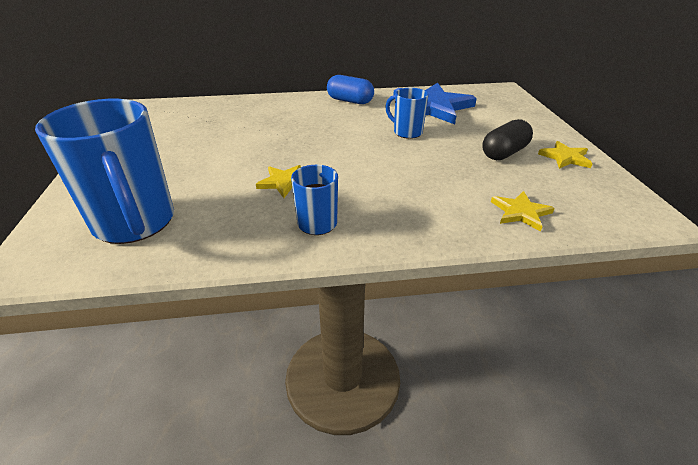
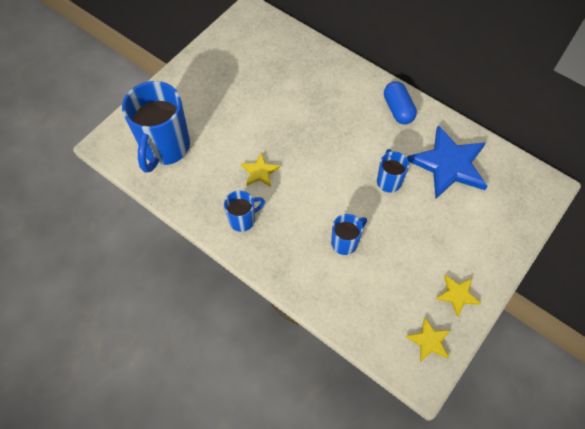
camera: 45 degrees right, 25 degrees up
black capsule [482,119,533,160] -> none
yellow star [491,191,555,232] -> yellow star moved to [406,317,450,362]
none -> blue mug [331,214,367,255]

